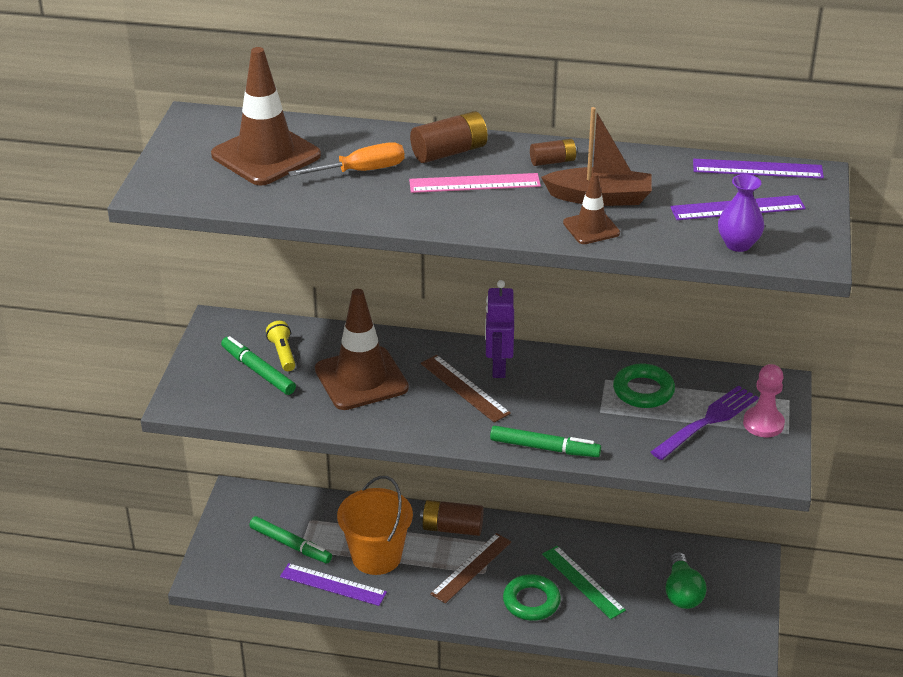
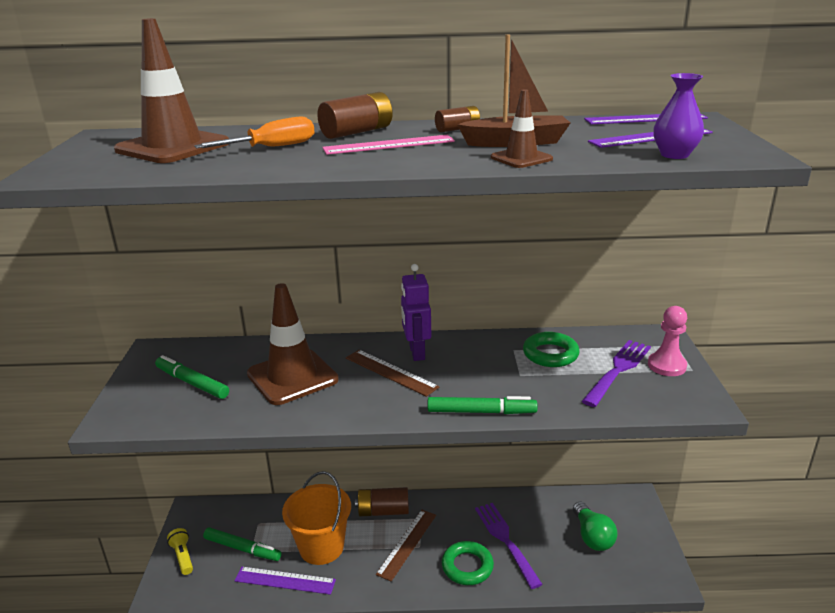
camera: 10 degrees left, 10 degrees down
yellow flashlight [266,321,296,371] -> yellow flashlight moved to [167,528,193,575]
green ruler [542,546,626,619] -> purple fork [475,503,543,589]

